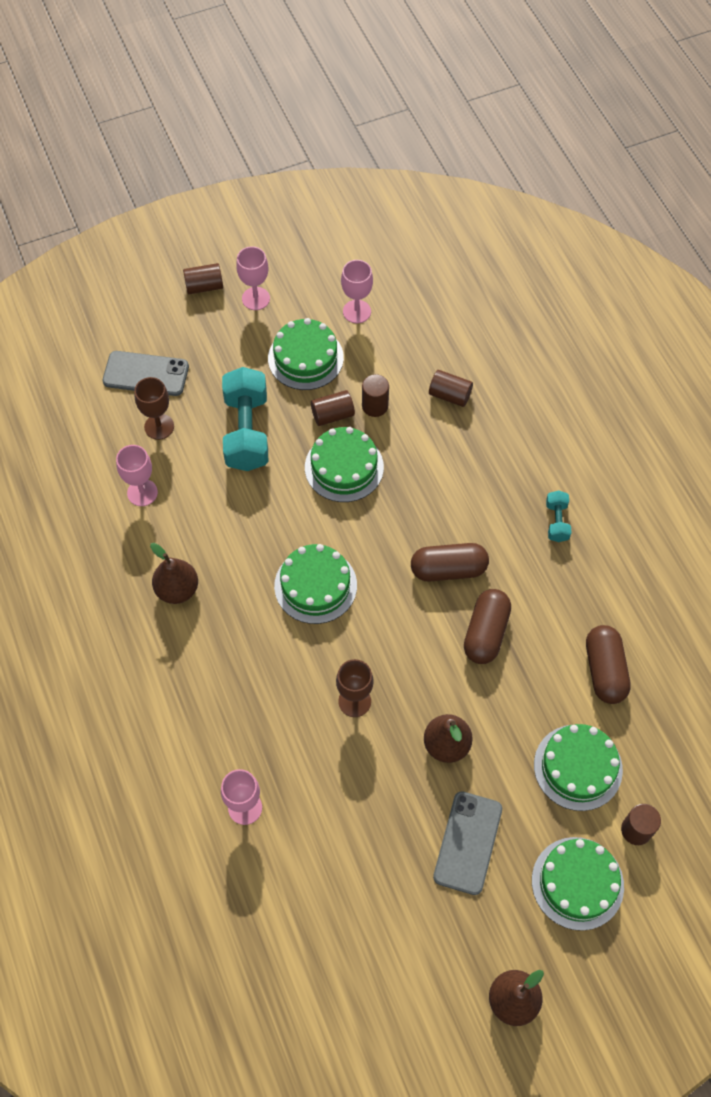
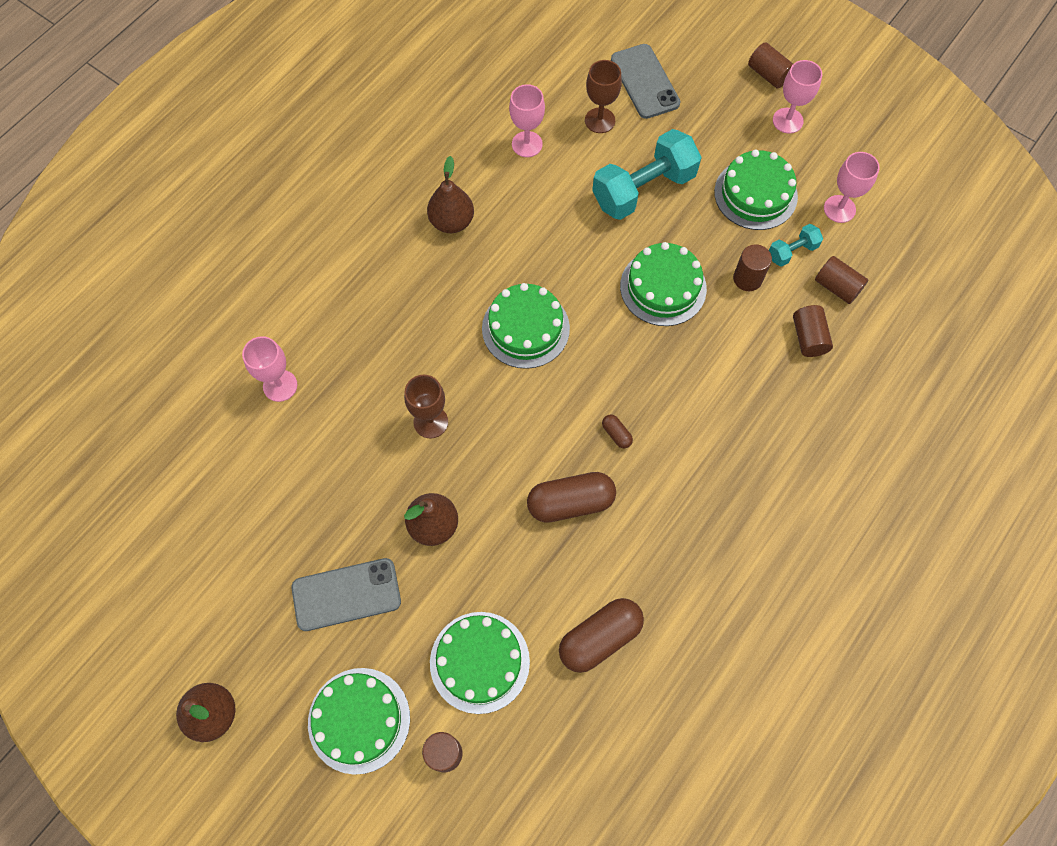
camera: 60 degrees right, 5 degrees up
brown cylinder [311,390,355,426] -> brown cylinder moved to [815,256,868,304]
brown capsule [411,543,489,582] -> brown capsule [602,415,633,448], size x0.45
turquoise dumbbell [546,491,572,542] -> turquoise dumbbell moved to [769,224,823,267]

